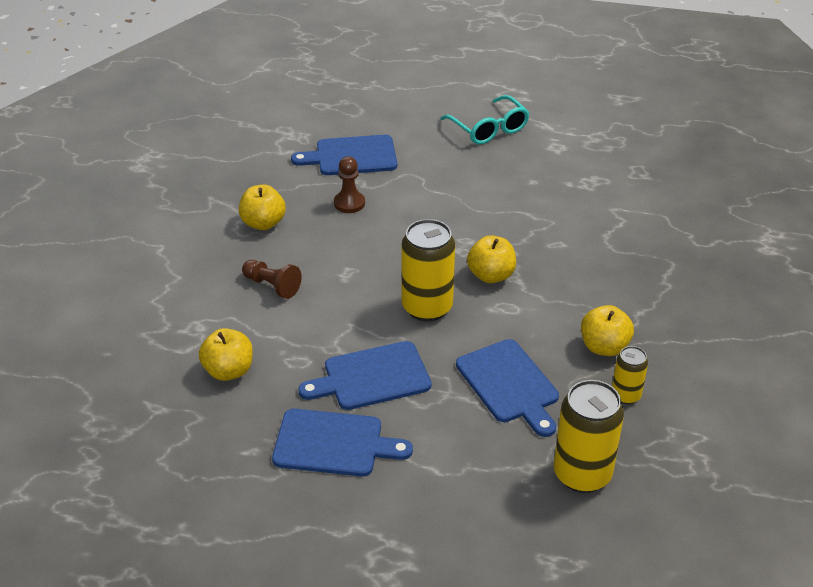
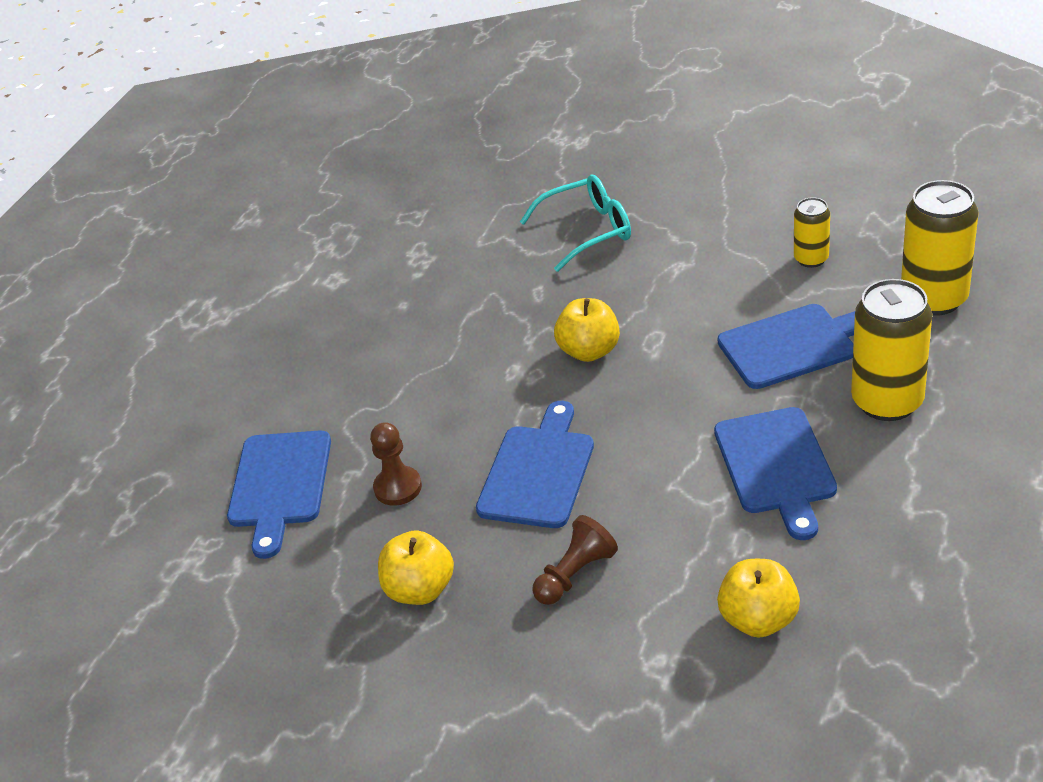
camera: 75 degrees left, 0 degrees up
blue cutting board [272,409,413,477] -> blue cutting board moved to [476,401,594,528]
yellow can [402,219,455,322] -> yellow can moved to [851,279,932,421]
turquoise glasses [440,95,529,144] -> turquoise glasses moved to [520,175,631,272]
yellow apple [581,305,634,356] -> none

